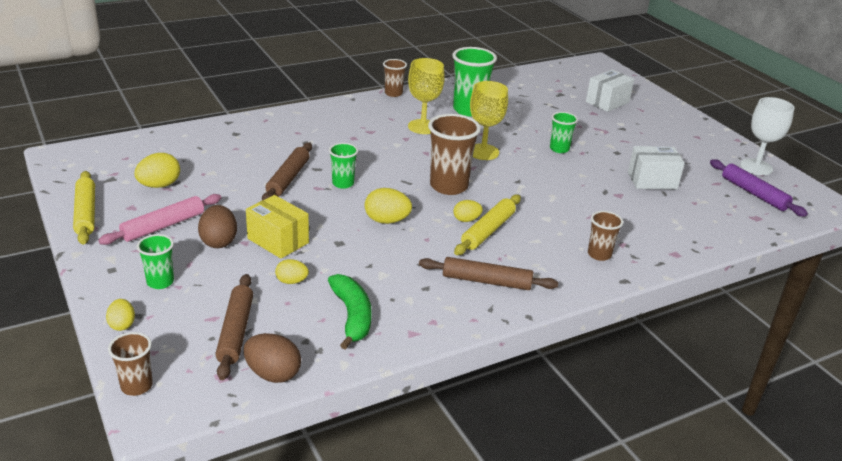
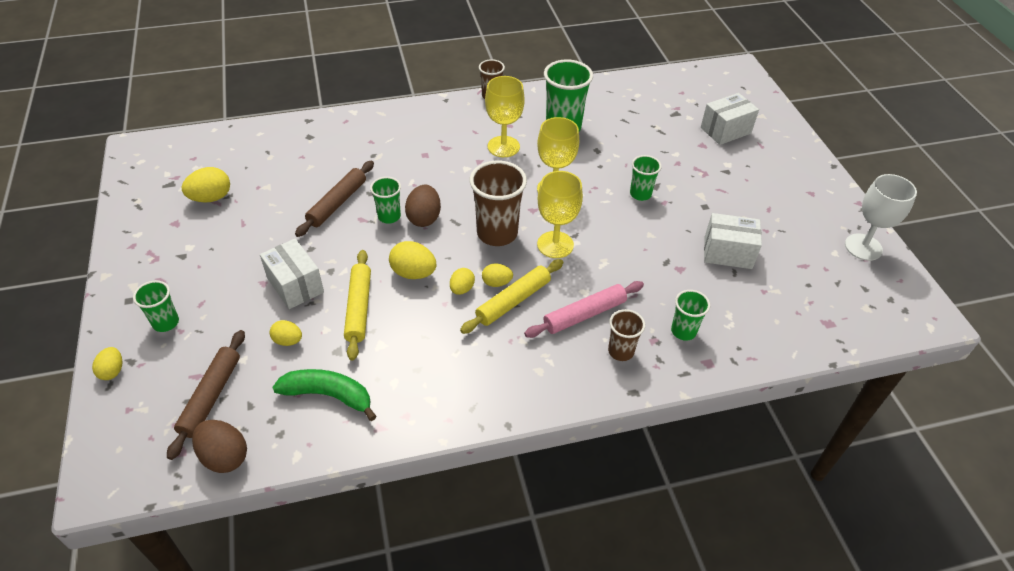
camera: 15 degrees right, 15 degrees up
yellow rolling pin [73,171,95,245] -> yellow rolling pin moved to [344,250,371,361]
pink rolling pin [98,194,221,245] -> pink rolling pin moved to [524,281,644,338]
brown cup [108,332,153,396] -> none
brown egg [198,205,237,248] -> brown egg moved to [405,185,441,227]
yellow box [246,195,309,259] -> white box [260,239,324,309]
green banana [328,274,372,349] -> green banana turned 75 degrees counterclockwise [272,369,377,421]
brown rolling pin [419,257,558,290] -> none
purple rolling pin [710,159,808,217] -> none
none -> yellow egg [450,268,475,295]
none -> yellow goblet [537,171,583,258]
none -> green cup [671,290,710,341]

